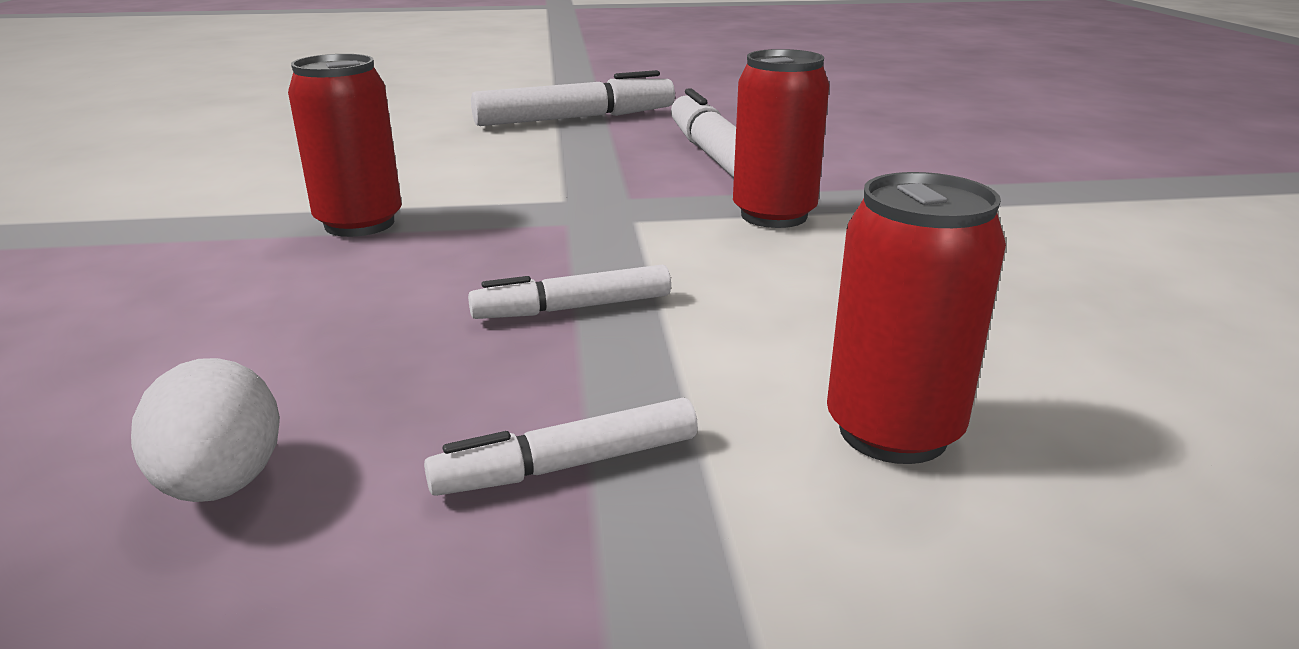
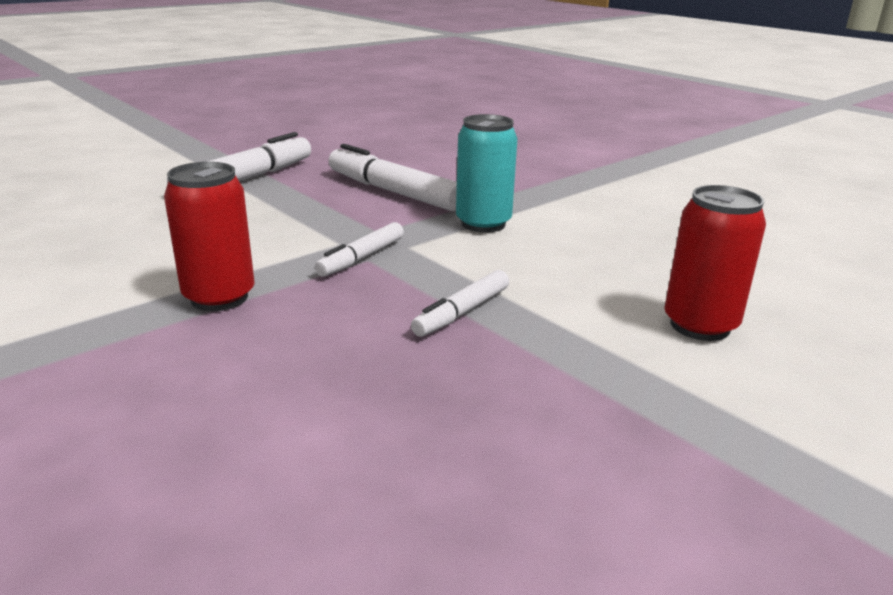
camera: 35 degrees left, 0 degrees up
white egg [131,358,280,502] -> none
white marker [424,398,698,496] -> white marker moved to [315,222,404,277]
red can [733,49,829,228] -> turquoise can [456,114,517,233]

